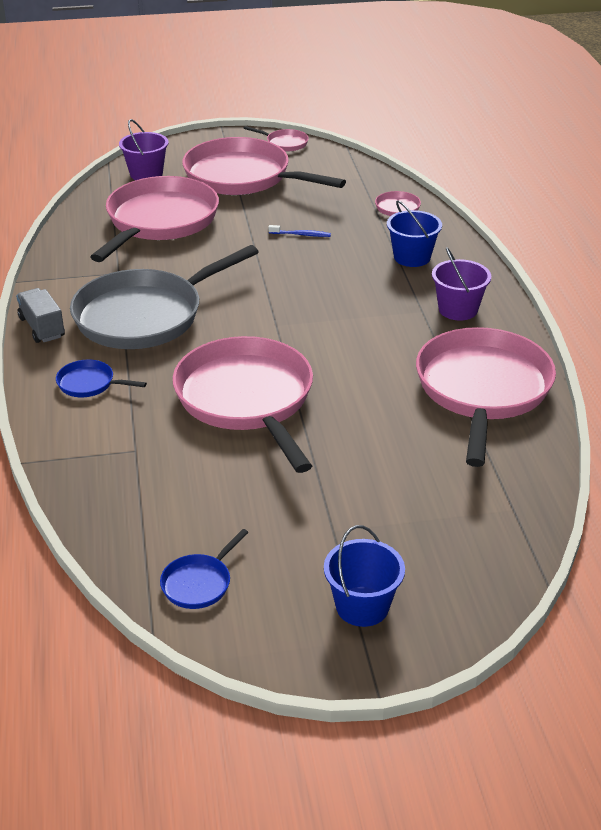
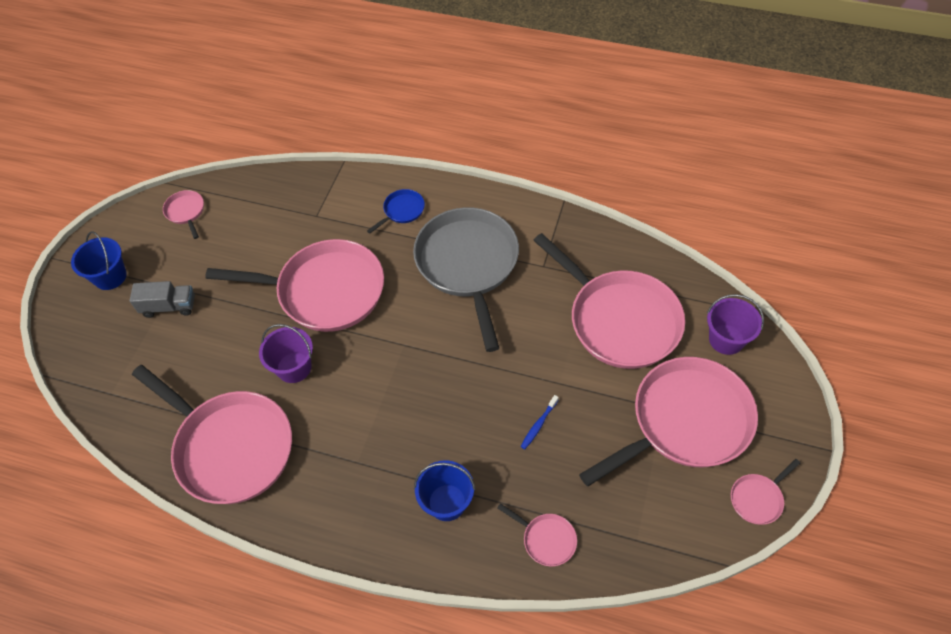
camera: 120 degrees right, 20 degrees up
grey truck [16,288,65,343] -> grey truck moved to [129,281,195,318]
blue pan [160,529,249,609] -> pink pan [163,190,204,239]
purple bucket [432,247,491,321] -> purple bucket moved to [259,324,313,383]

